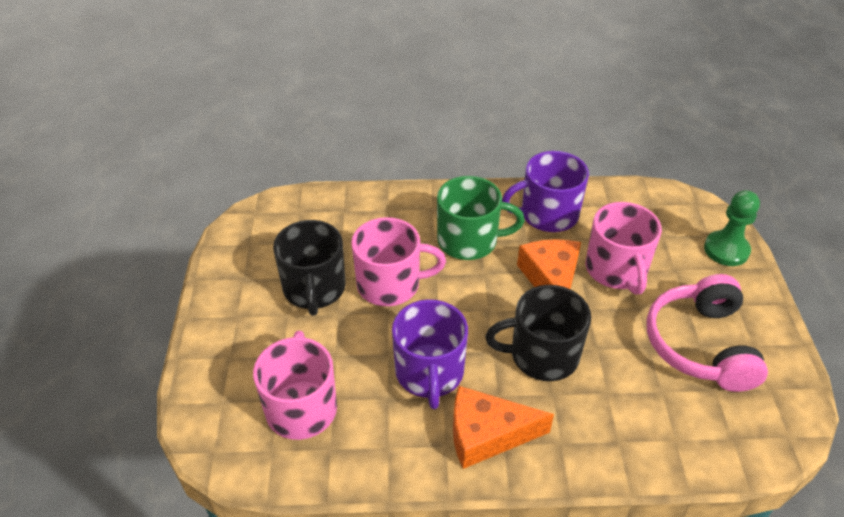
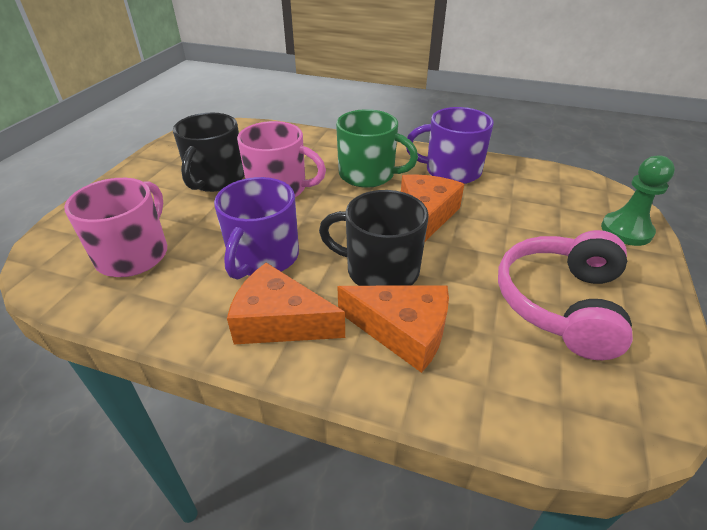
camera: 20 degrees right, 5 degrees down
pink mug [586,202,662,295] -> none
none -> orange cheese [337,286,449,373]

